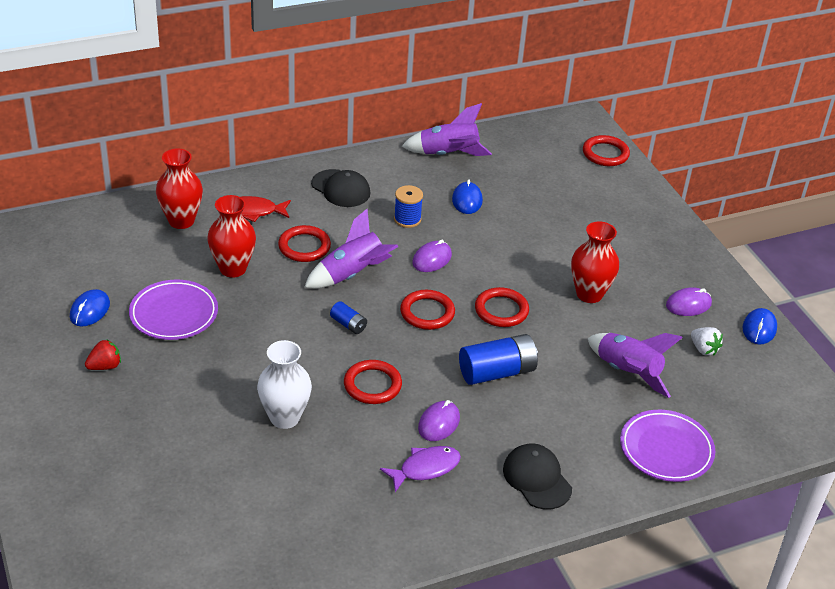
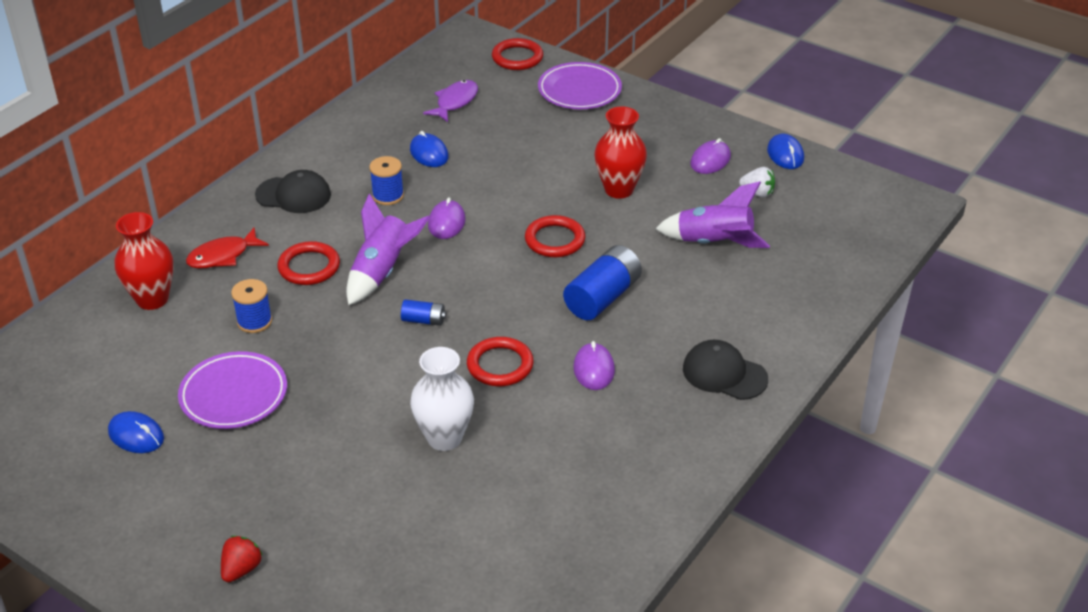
camera: 30 degrees left, 0 degrees up
blue mouse [70,289,110,327] -> blue mouse turned 45 degrees counterclockwise [108,411,164,453]
red strawberry [85,340,121,370] -> red strawberry moved to [221,536,263,582]
red vase [207,195,256,278] -> blue spool [231,279,272,333]
purple fish [380,446,461,492] -> purple fish moved to [423,80,478,122]
red ring [400,290,455,330] -> none
purple rocket [402,103,492,156] -> none
purple plate [620,410,715,482] -> purple plate moved to [538,62,622,109]

